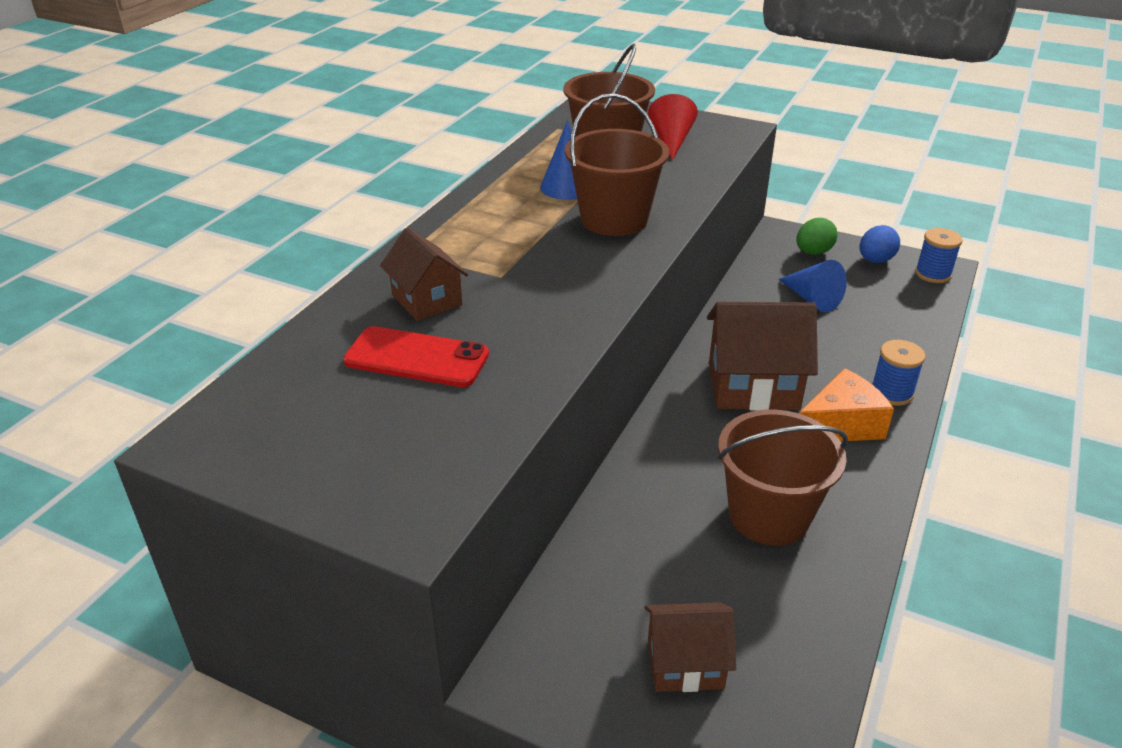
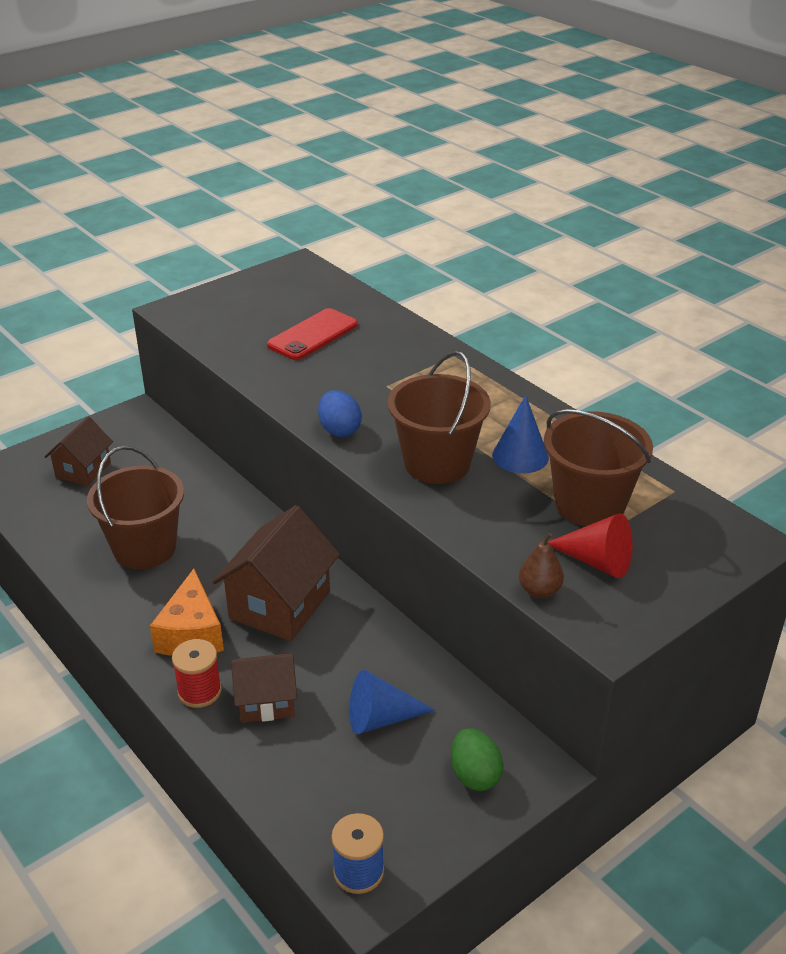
camera: 115 degrees right, 0 degrees up
brown house [380,228,468,321] -> brown house moved to [231,653,297,723]
blue egg [860,225,900,263] -> blue egg moved to [318,390,362,437]
blue spool [872,340,925,406] -> red spool [172,639,222,708]
none -> brown pear [519,533,564,598]

